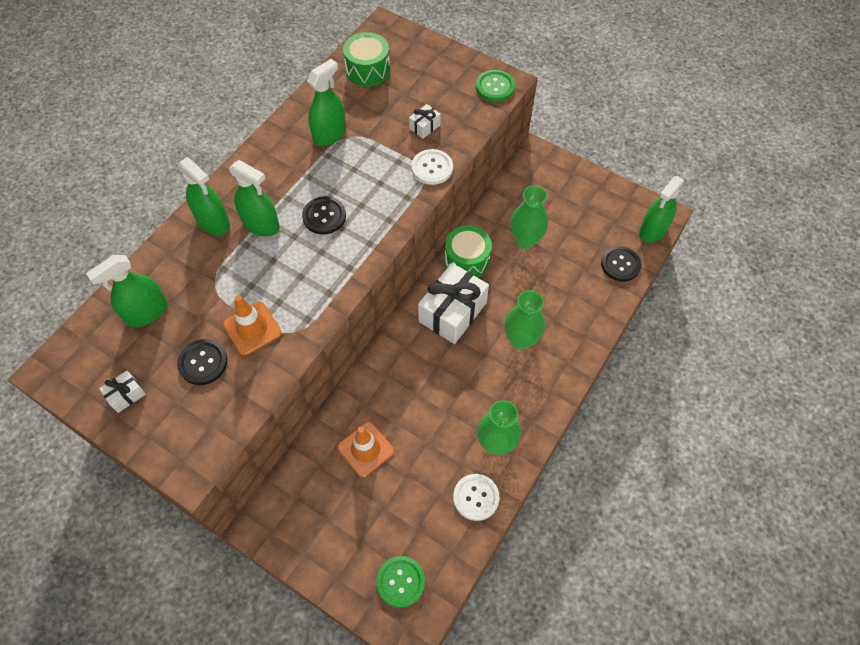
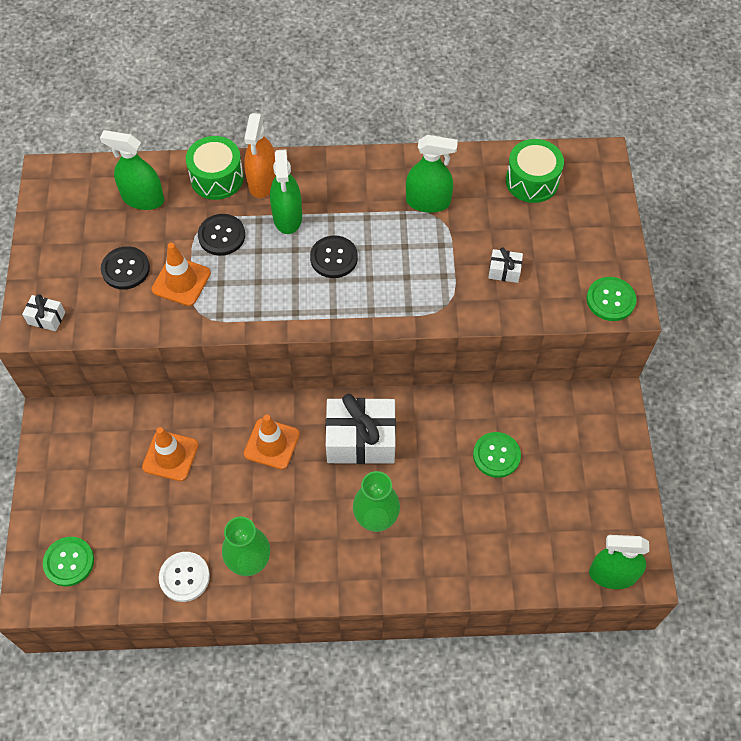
camera: 55 degrees right, 0 degrees up
white gift [99,370,146,413] -> white gift moved to [22,294,65,331]
green spray bottle [178,157,230,235] -> orange spray bottle [244,113,276,198]
white button [411,149,453,185] -> none
green drum [445,225,492,278] -> green drum moved to [186,136,244,200]
green vase [511,186,548,249] -> green button [473,432,521,478]
black button [601,246,642,282] -> black button moved to [198,214,245,256]
none -> orange traffic cone [244,415,300,470]

